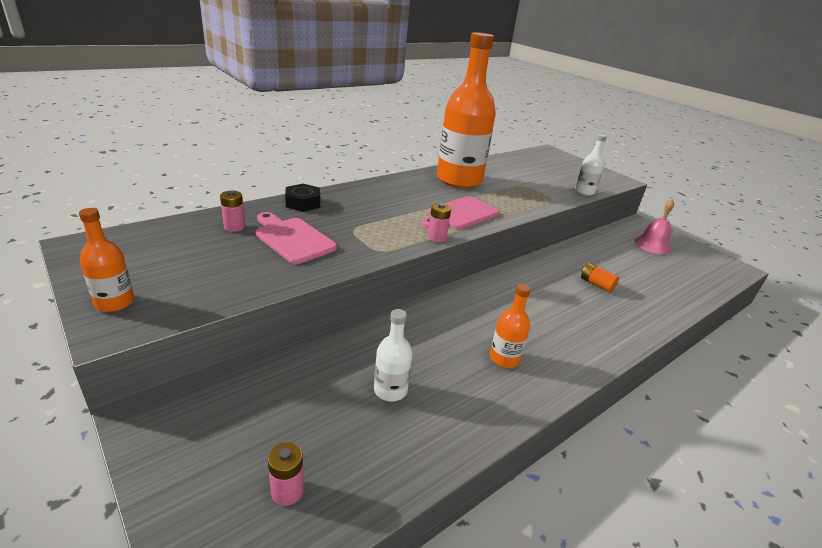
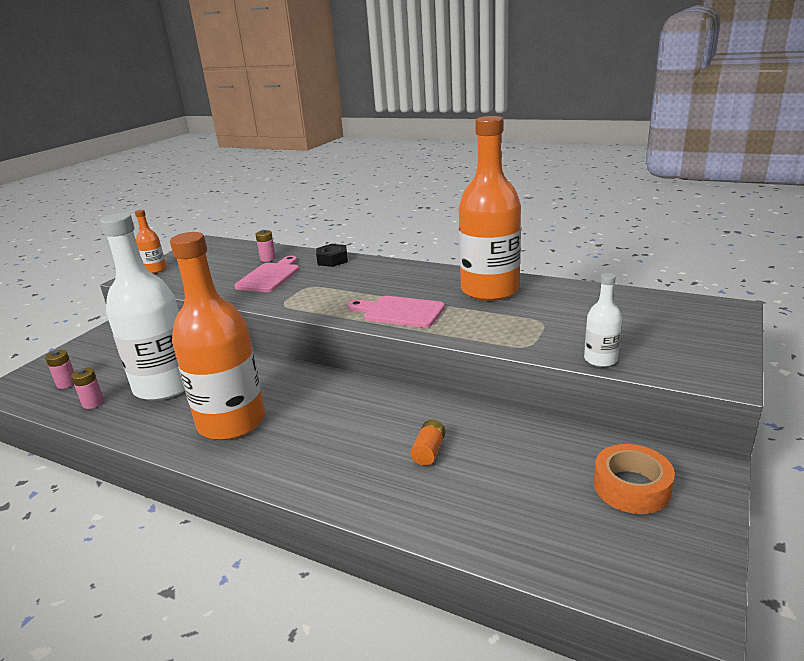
camera: 70 degrees right, 5 degrees down
white bottle [374,309,413,401] -> white bottle [100,213,185,401], size x2.29
pink battery [428,203,451,242] -> pink battery moved to [71,368,104,409]
orange bottle [490,284,531,368] -> orange bottle [170,232,265,440], size x2.29
pink bell [635,199,674,254] -> orange tape [594,444,675,514]

